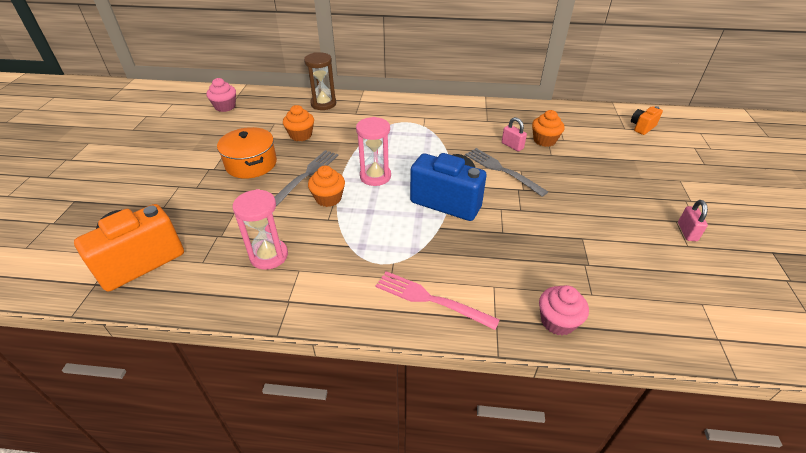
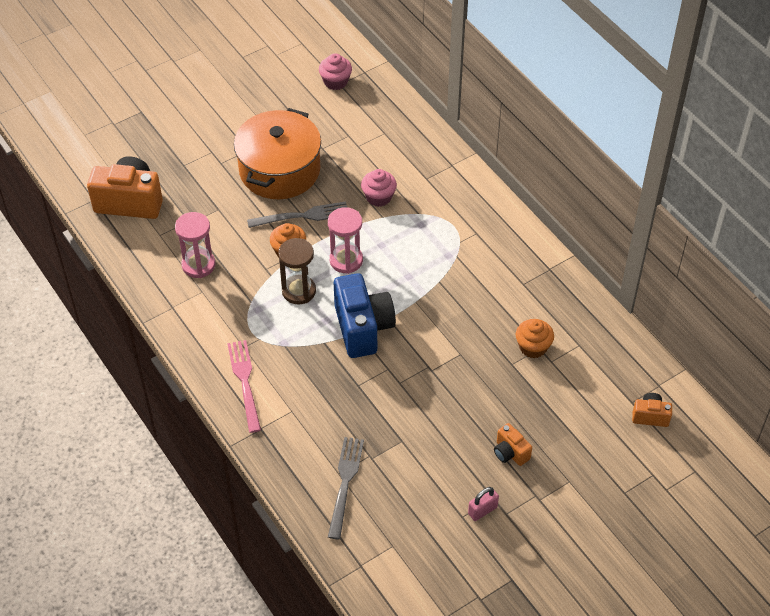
camera: 50 degrees right, 10 degrees up
orange pot [217,127,277,179] -> orange pot [234,108,321,199], size x1.52
orange cupcake [283,105,314,141] -> none
brown hourglass [304,52,336,110] -> brown hourglass moved to [278,238,316,304]
grey fork [465,148,548,197] -> grey fork moved to [328,437,364,539]
pink padlock [502,117,527,151] -> none
pink cupcake [539,285,589,336] -> pink cupcake moved to [361,169,397,207]
none -> orange camera [494,423,532,466]

